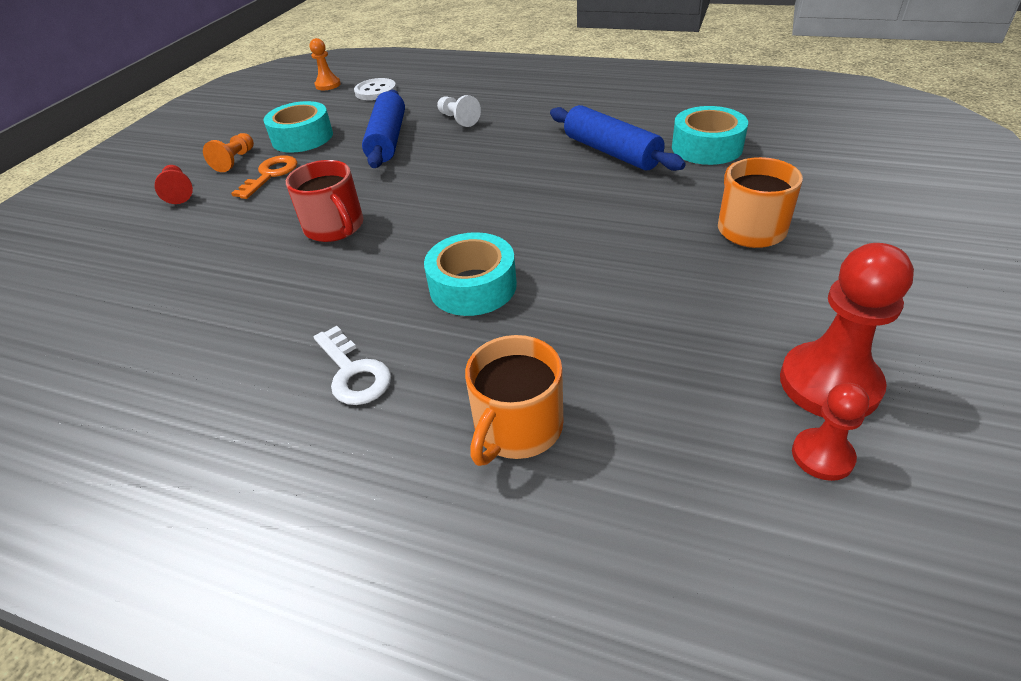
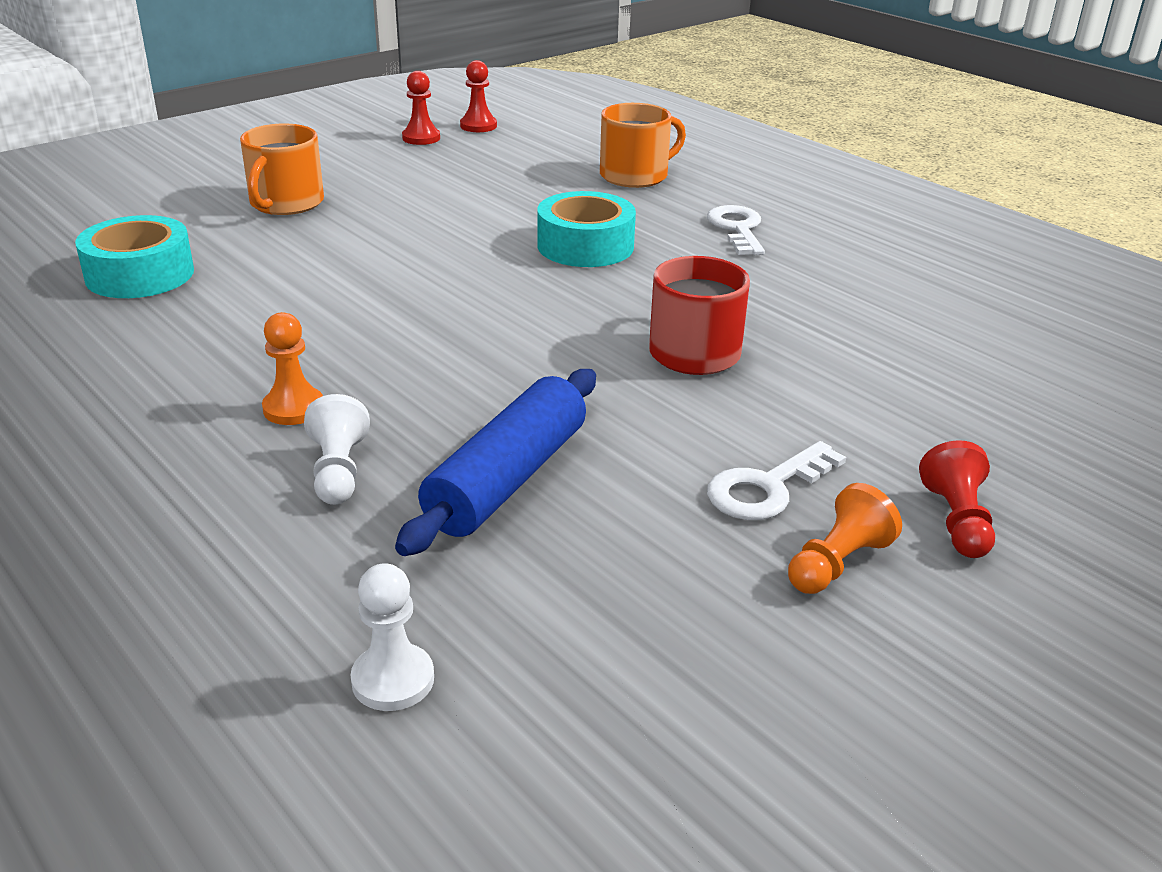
camera: 155 degrees left, 10 degrees down
orange key [231,155,297,199] -> white key [707,441,846,520]
turquoise tape [263,101,333,153] -> none
orange pawn [309,38,341,90] -> orange pawn moved to [262,312,323,425]
white button [354,78,397,100] -> white pawn [350,563,434,711]
blue rolling pin [550,105,686,171] -> none
red pawn [780,243,914,417] -> red pawn [402,71,440,145], size x0.56

